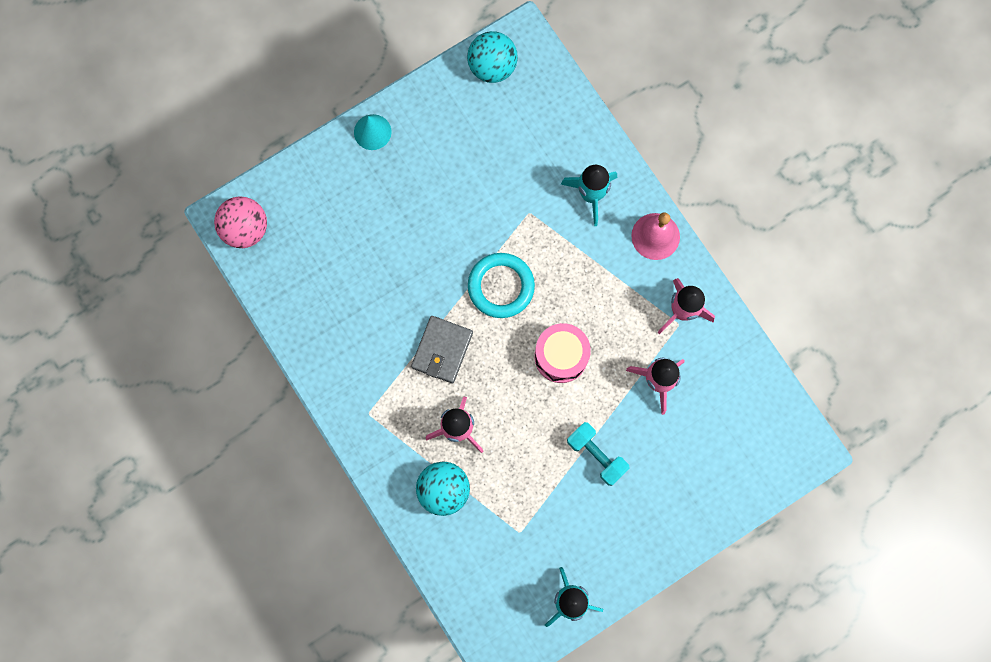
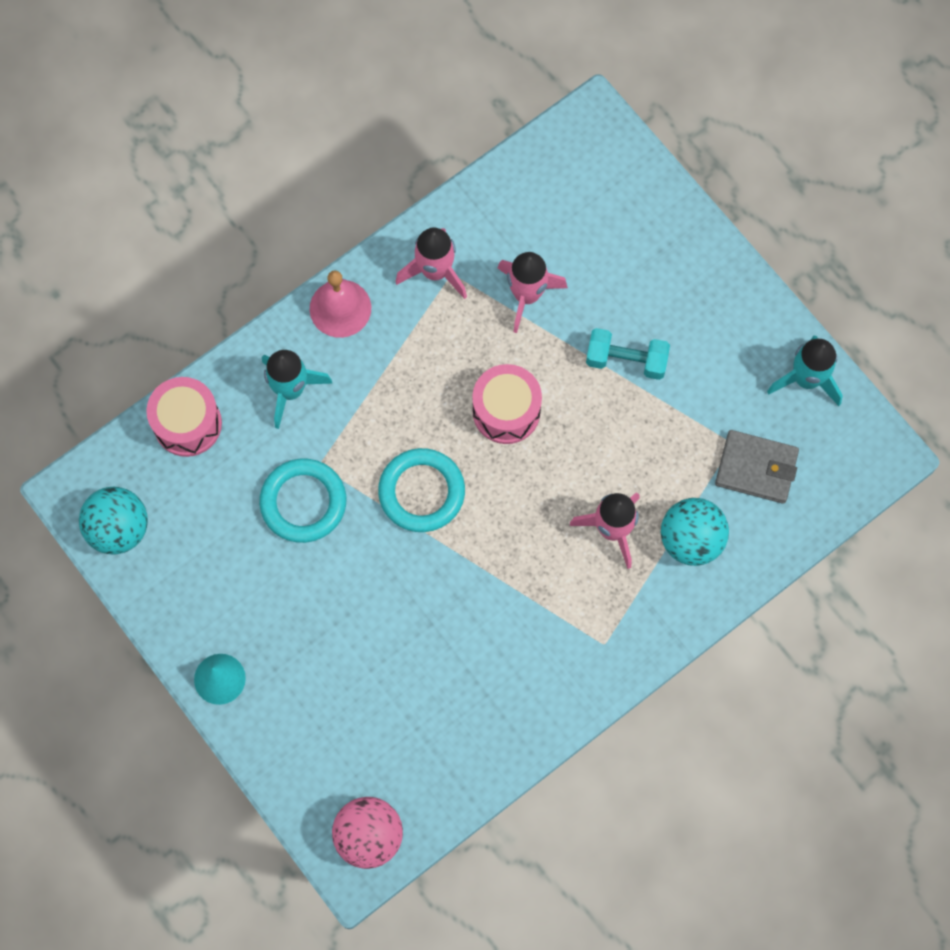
camera: 95 degrees left, 5 degrees down
grey wallet [411,316,473,383] -> grey wallet moved to [715,430,799,504]
turquoise dumbbell [567,422,630,486] -> turquoise dumbbell turned 60 degrees clockwise [586,328,670,380]
none -> pink drum [146,377,222,457]
none -> turquoise ring [259,459,346,543]

